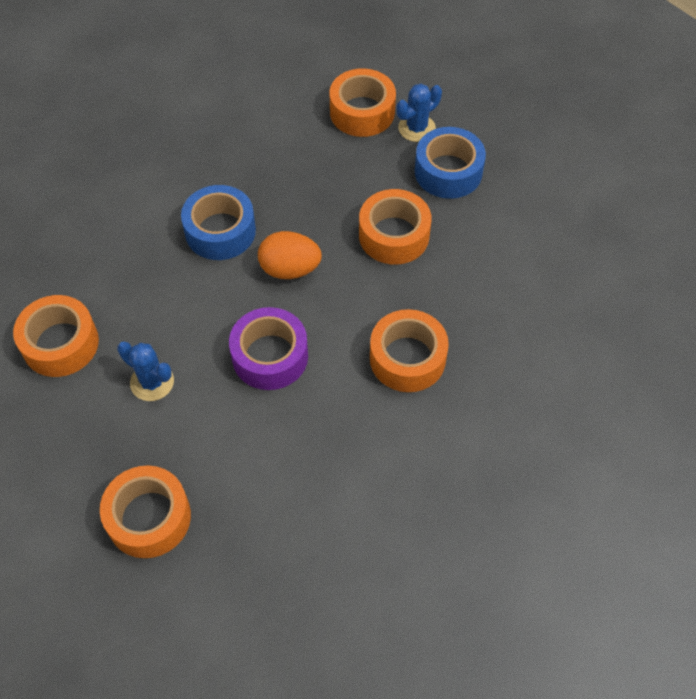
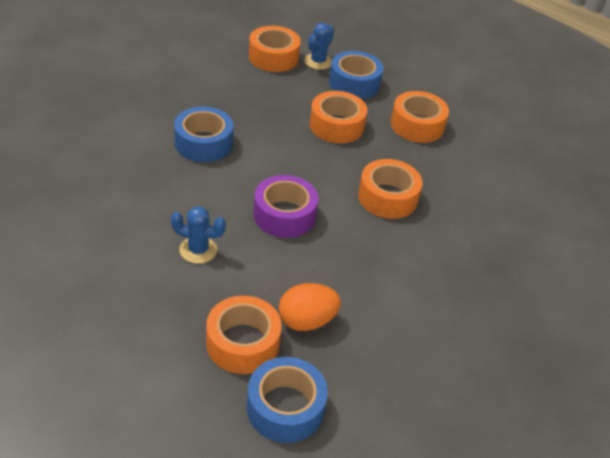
camera: 25 degrees left, 15 degrees down
orange tape [13,295,99,377] -> orange tape moved to [391,91,449,143]
orange egg [258,231,322,279] -> orange egg moved to [279,283,341,331]
none -> blue tape [247,357,328,443]

